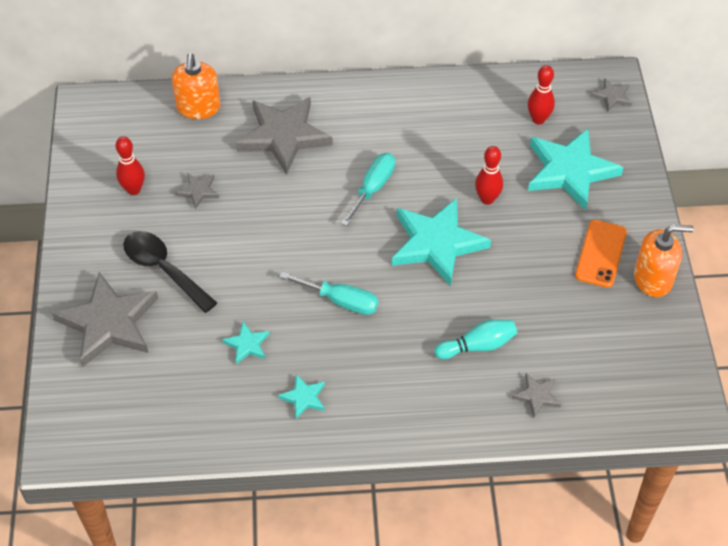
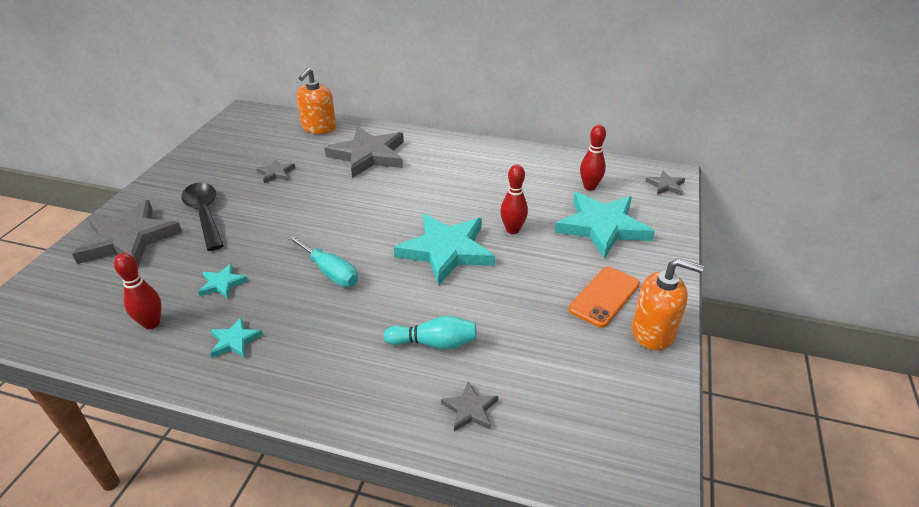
camera: 20 degrees right, 15 degrees down
red bowling pin [115,136,145,195] -> red bowling pin moved to [114,253,161,329]
turquoise screwdriver [341,153,395,226] -> none

